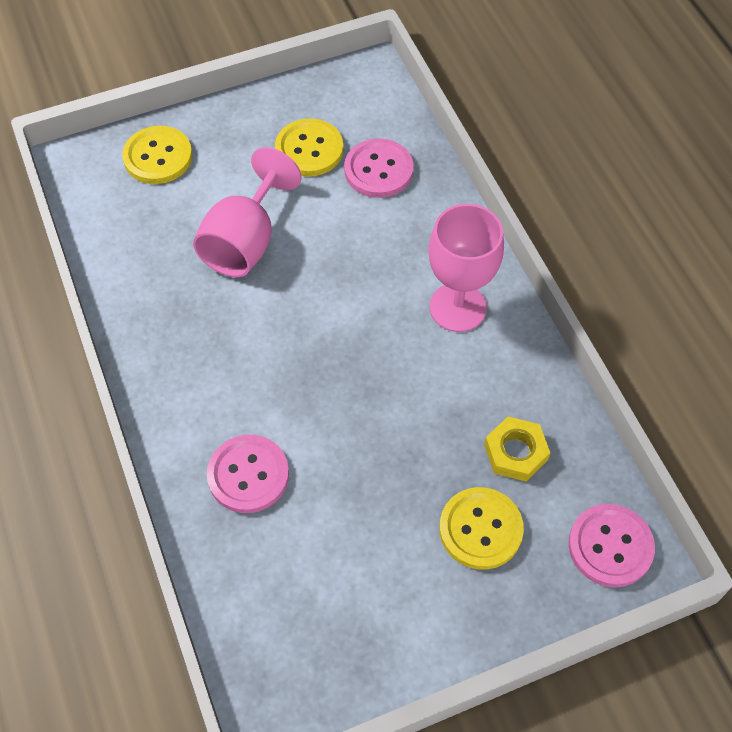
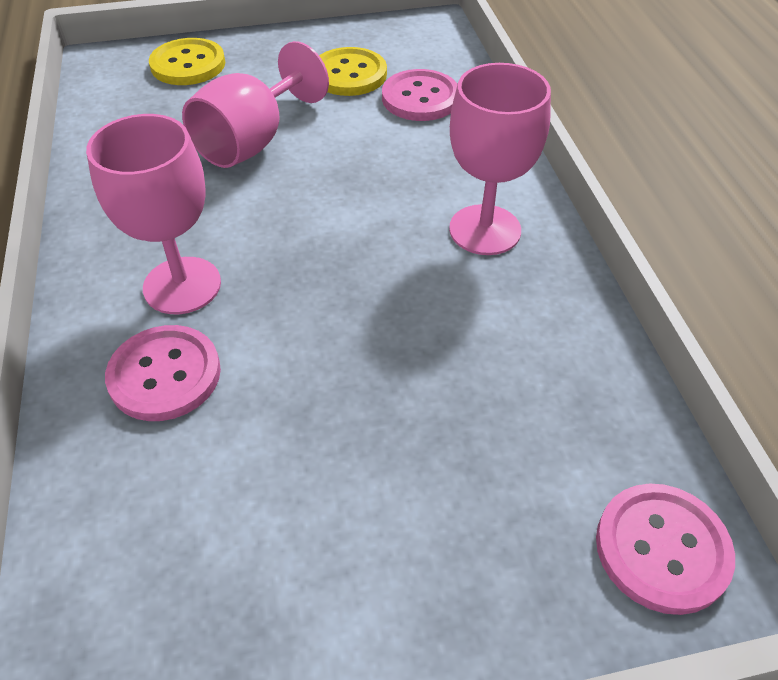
camera: 10 degrees right, 10 degrees down
yellow button [439,487,524,570] -> none
yellow nut [484,417,550,481] -> none
none -> pink goblet [86,114,221,314]

